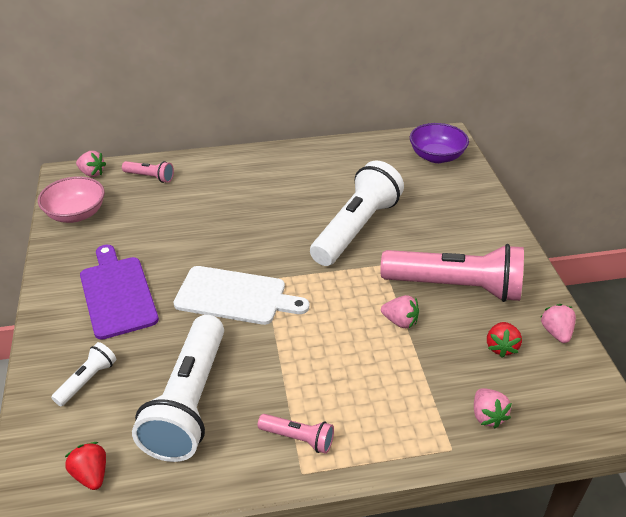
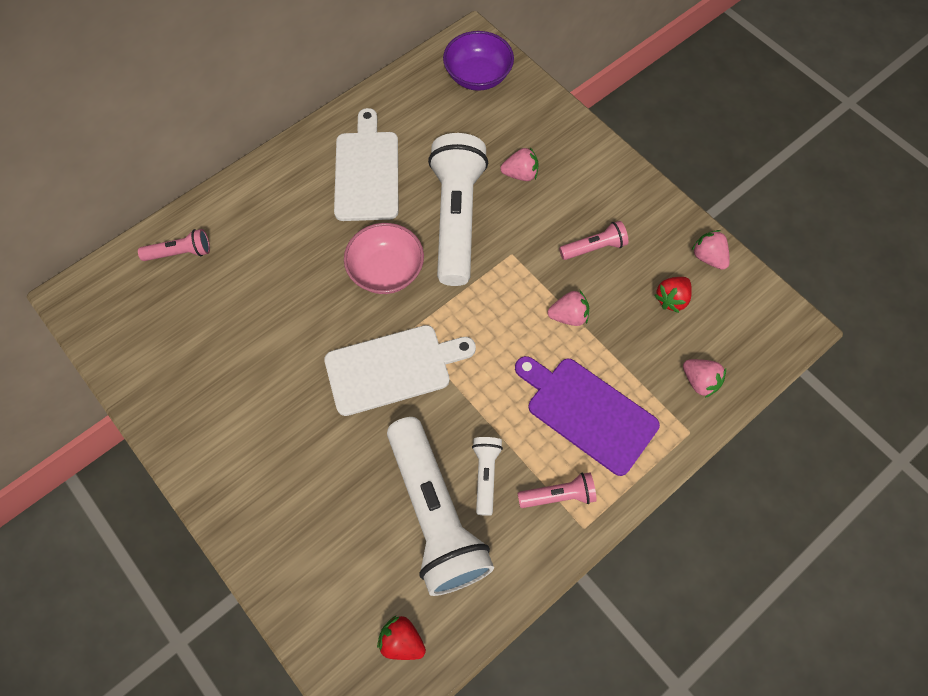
camera: 30 degrees left, 25 degrees up
pink bowl [38,176,105,223] -> pink bowl moved to [344,223,424,294]
white flashlight [51,342,116,406] -> white flashlight moved to [472,437,503,516]
pink strawberry [76,151,106,177] -> pink strawberry moved to [500,147,539,181]
purple cutting board [80,245,159,340] -> purple cutting board moved to [515,356,660,476]
pink flashlight [380,244,524,302] -> pink flashlight [559,221,628,260], size x0.45
red strawberry [487,322,522,358] -> red strawberry turned 60 degrees clockwise [654,277,692,313]
none -> white cutting board [334,108,398,221]

